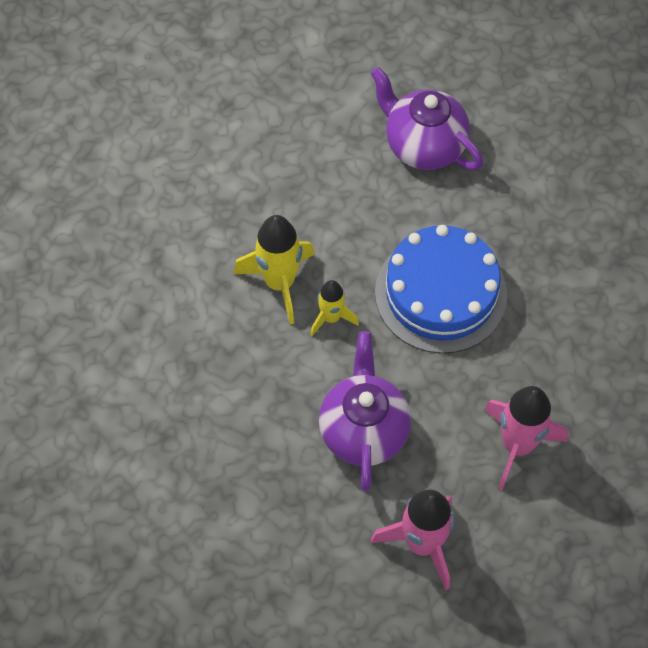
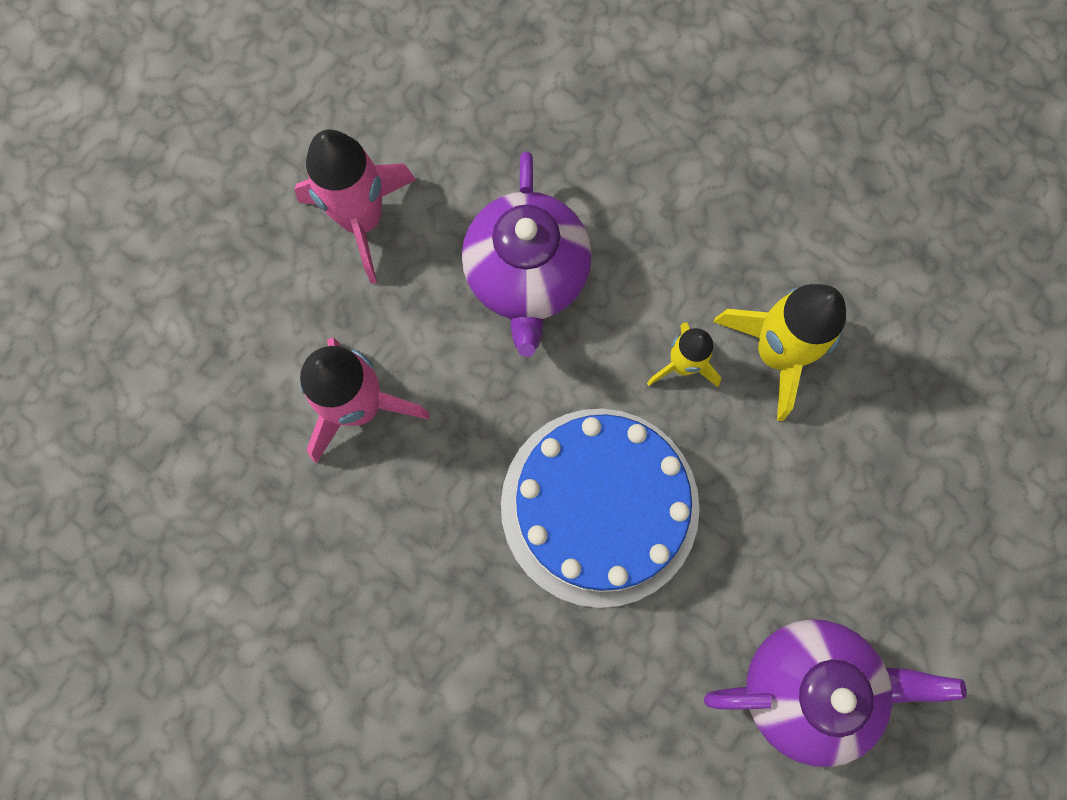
camera: 135 degrees right, 15 degrees up
purple teapot [319,331,411,491] -> purple teapot turned 45 degrees clockwise [462,151,592,357]

